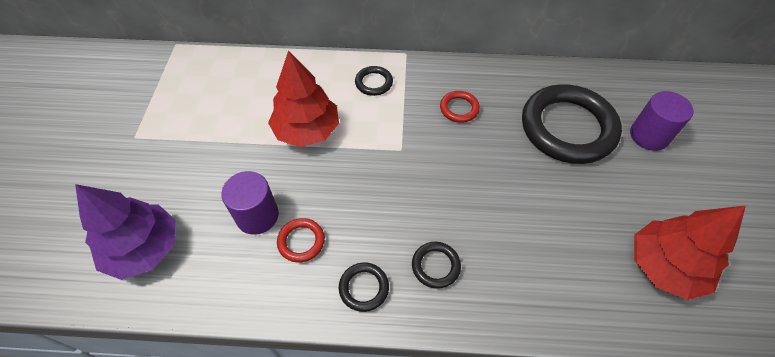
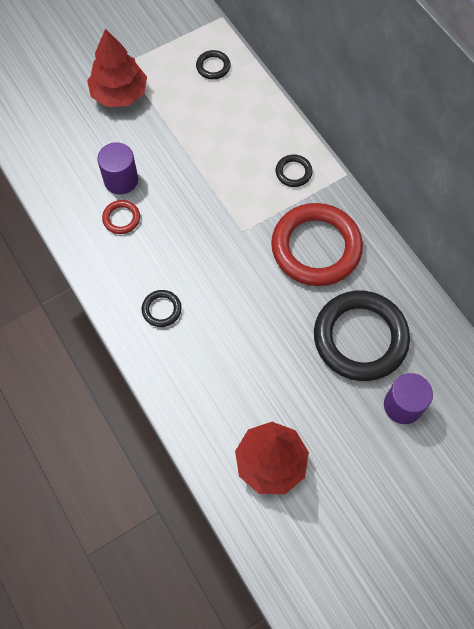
camera: 55 degrees right, 10 degrees up
purple tree [75,184,176,280] -> none
red tree [268,50,339,147] -> red tree moved to [87,28,147,107]
black ring [339,263,389,312] -> black ring moved to [196,50,231,79]
red ring [440,91,480,123] -> red ring [271,203,363,286], size x2.35

